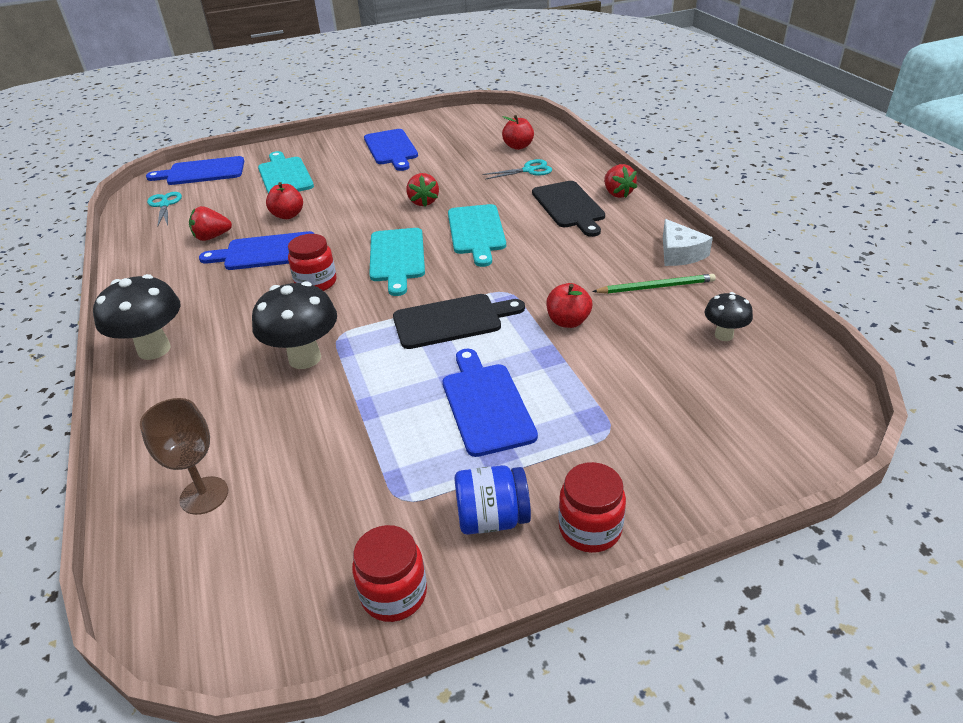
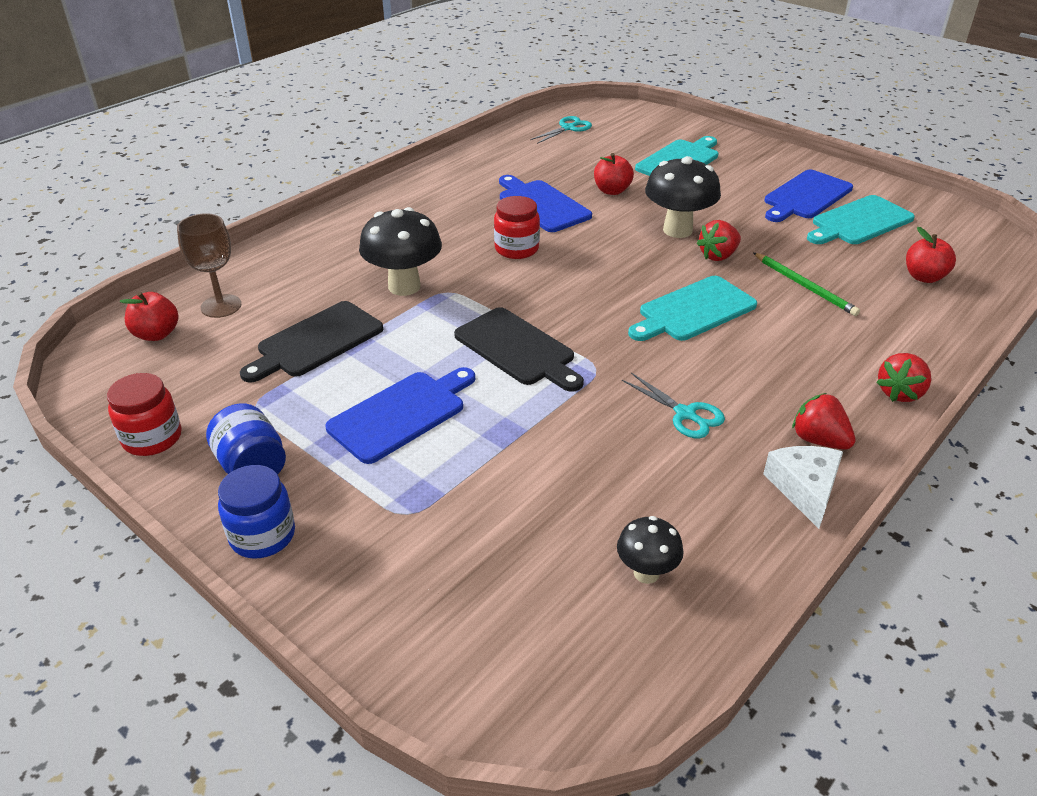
camera: 60 degrees right, 0 degrees up
black mushroom [93,274,180,360] -> black mushroom moved to [645,156,721,238]
blue cutting board [146,156,244,185] -> none
red strawberry [189,206,232,241] -> red strawberry moved to [792,393,856,450]
turquoise cutting board [369,228,425,296] -> turquoise cutting board moved to [807,195,915,244]
turquoise scissors [483,159,552,179] -> turquoise scissors moved to [622,373,725,439]
black cutting board [532,181,605,237] -> black cutting board moved to [240,301,383,383]
red apple [546,283,592,328] -> red apple moved to [120,292,178,341]
red jar [558,462,626,553] -> blue jar [218,465,295,559]
green pencil [592,274,716,294] -> green pencil moved to [754,253,860,316]
white cheese [663,219,713,266] -> white cheese turned 135 degrees clockwise [763,446,843,529]

